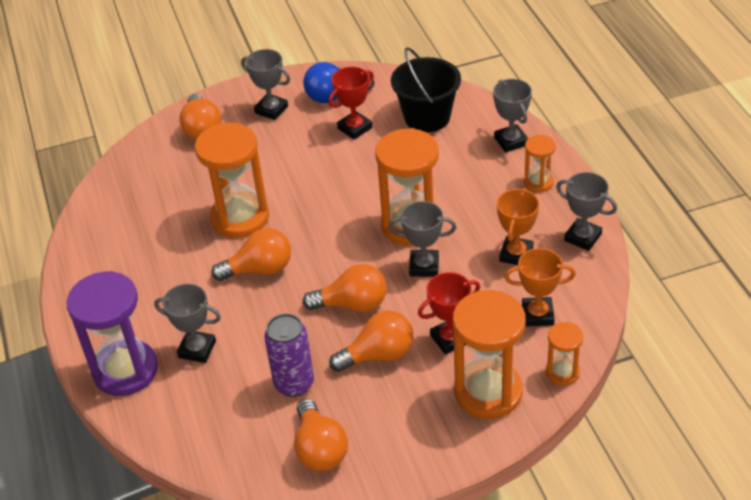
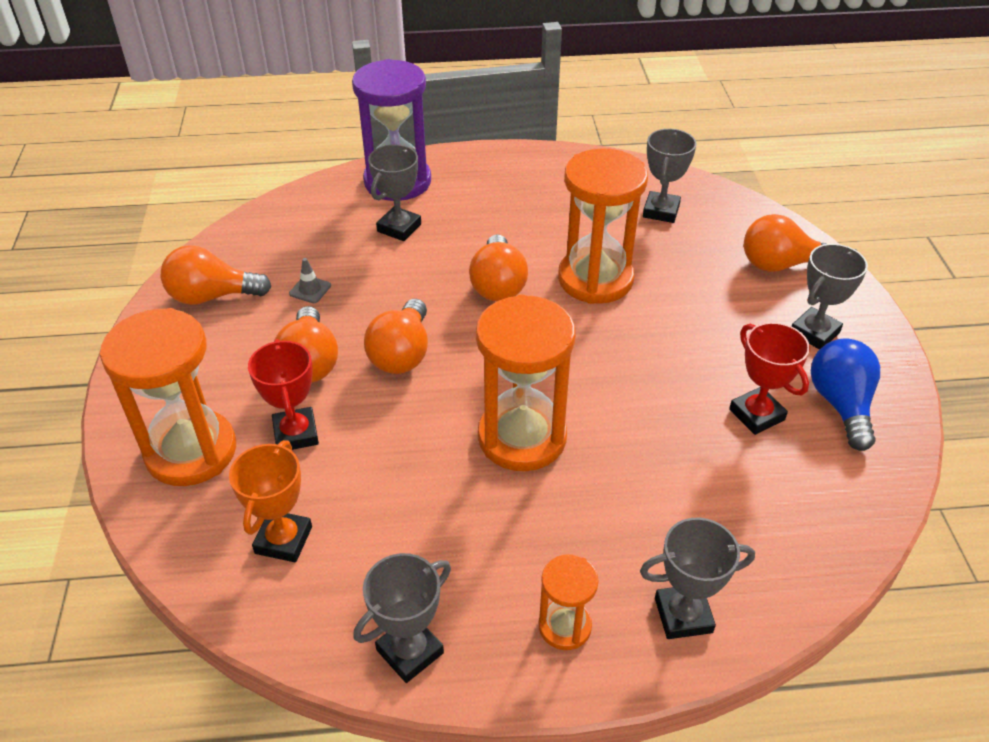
camera: 100 degrees right, 0 degrees up
purple can [264,314,314,397] -> grey traffic cone [289,258,331,303]
grey trophy [389,201,456,277] -> grey trophy moved to [643,129,696,223]
black bucket [391,47,461,133] -> none
orange trophy [497,188,539,265] -> none
orange hourglass [546,322,583,386] -> none

